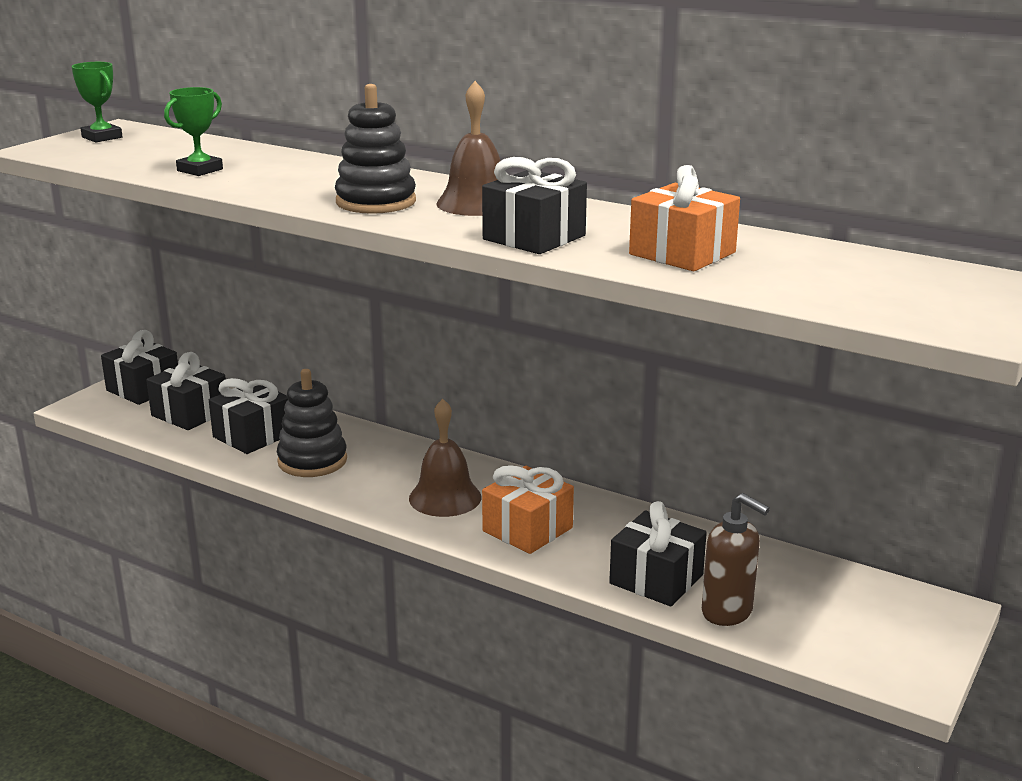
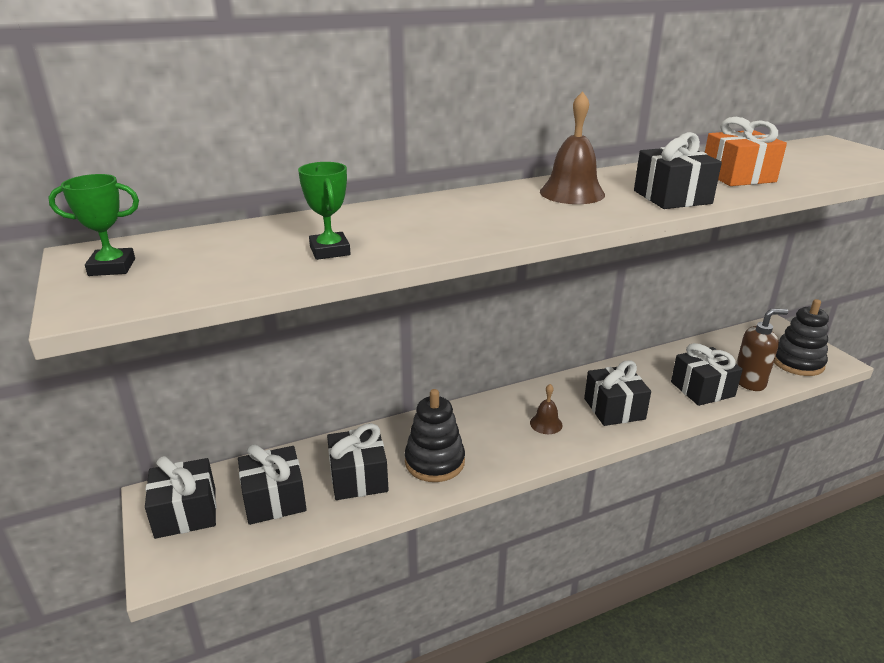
camera: 55 degrees left, 5 degrees up
black stacking toy [335,84,416,214] -> black stacking toy moved to [774,299,829,376]
brown bell [409,399,481,517] -> brown bell [530,384,563,434], size x0.58
orange gift [482,465,574,554] -> black gift [584,360,651,426]

